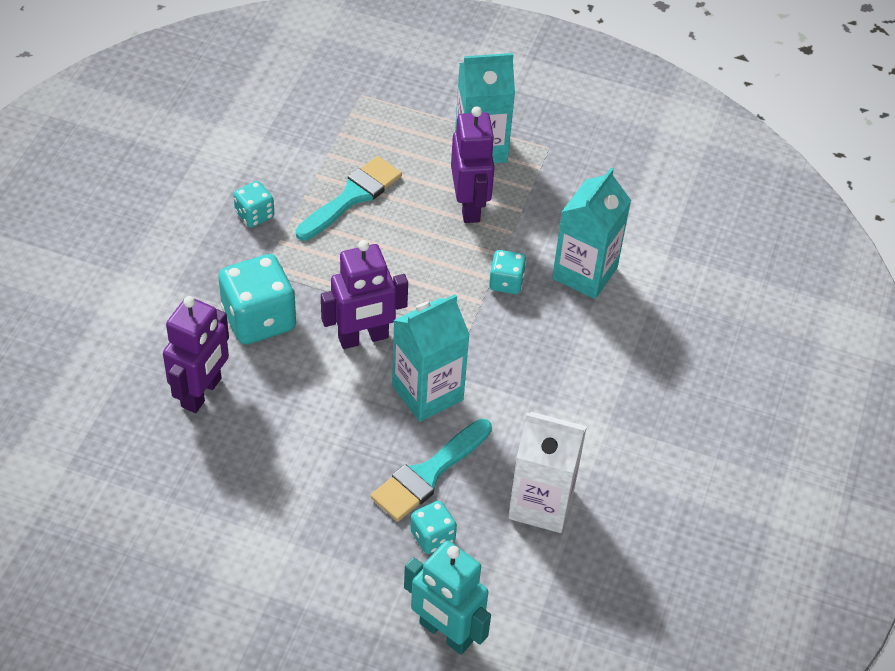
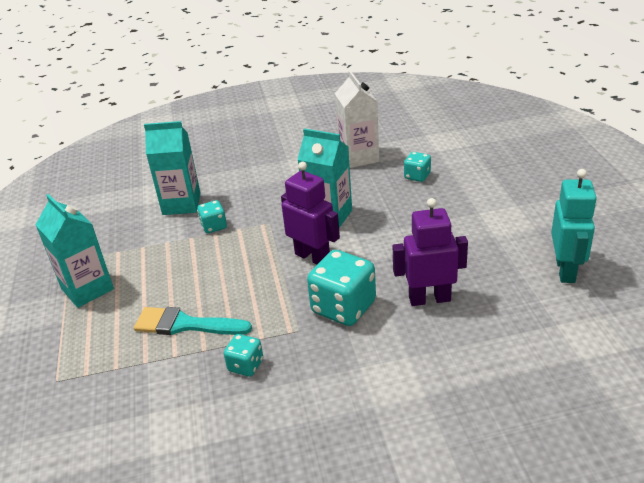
camera: 115 degrees left, 15 degrees down
turquoise brush [371,419,492,521] -> none
turquoise robot [404,541,491,655] -> turquoise robot moved to [551,169,597,283]
purple robot [451,106,495,223] -> none

